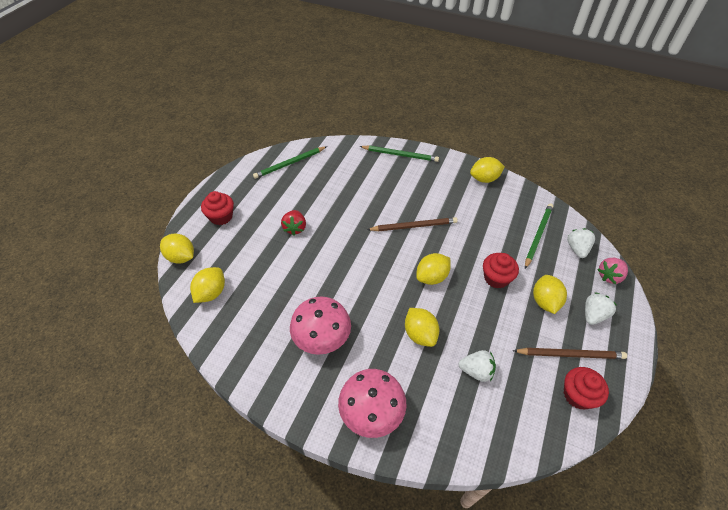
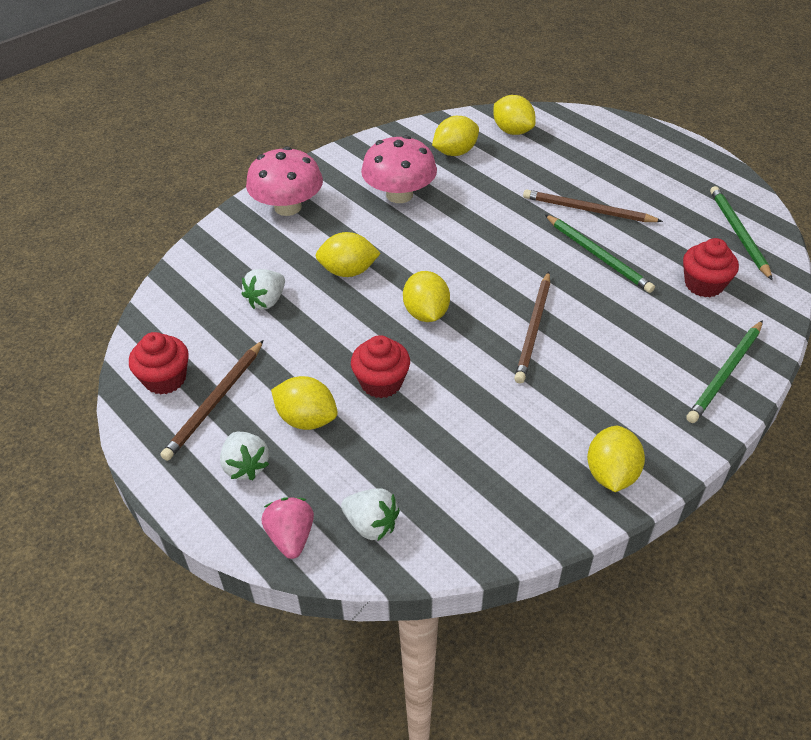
camera: 115 degrees right, 5 degrees down
yellow lemon [160,234,194,264] -> yellow lemon moved to [432,116,479,156]
red cupcake [201,191,234,225] -> red cupcake moved to [683,238,739,297]
red strawberry [281,210,306,235] -> brown pencil [523,189,663,222]
green pencil [525,203,553,269] -> green pencil moved to [545,214,655,293]

